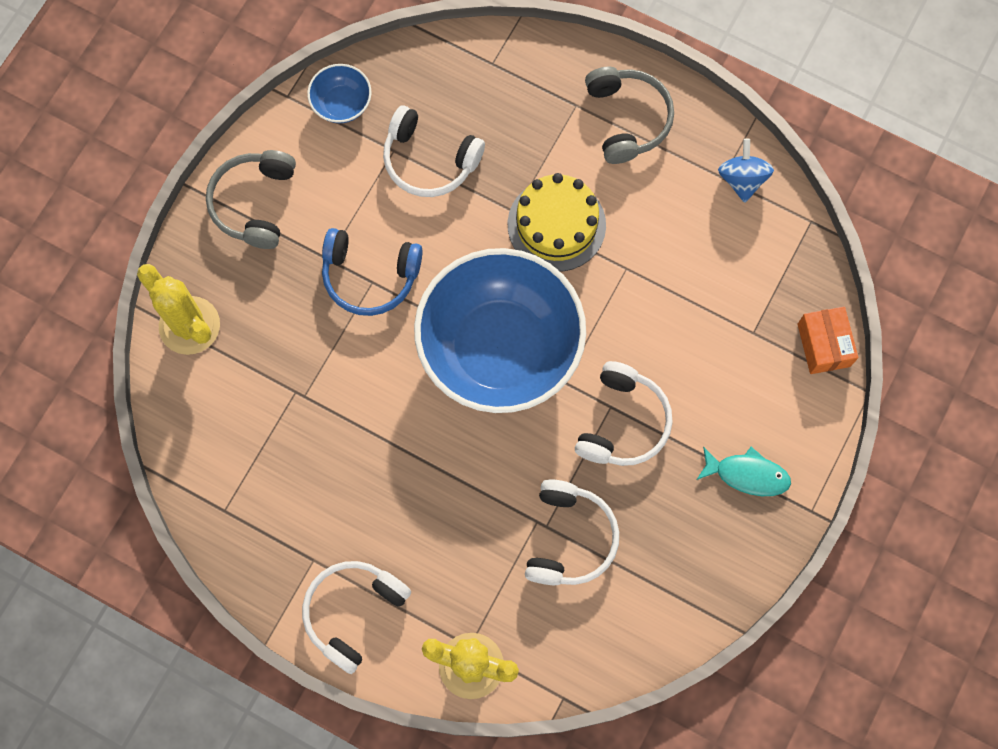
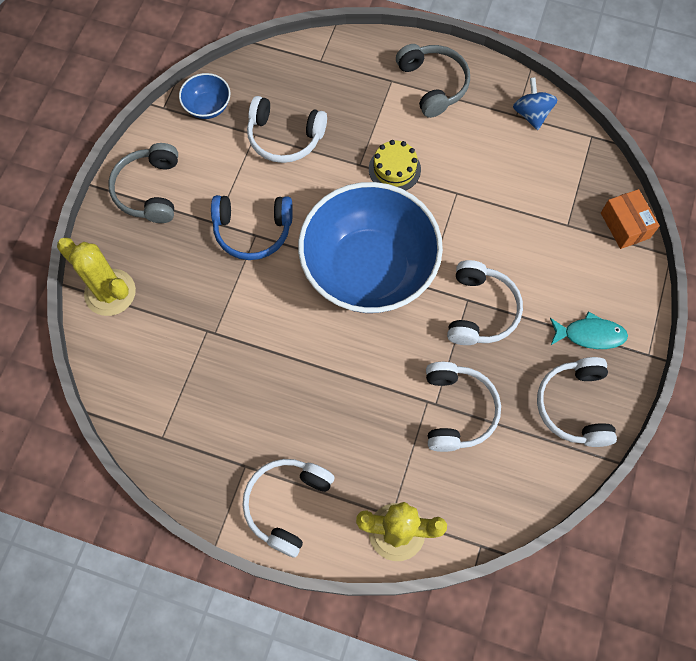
camera: 10 degrees left, 5 degrees down
yellow cake [508,173,606,272] -> yellow cake [369,140,421,191], size x0.66
none -> white headphones [537,357,617,447]

